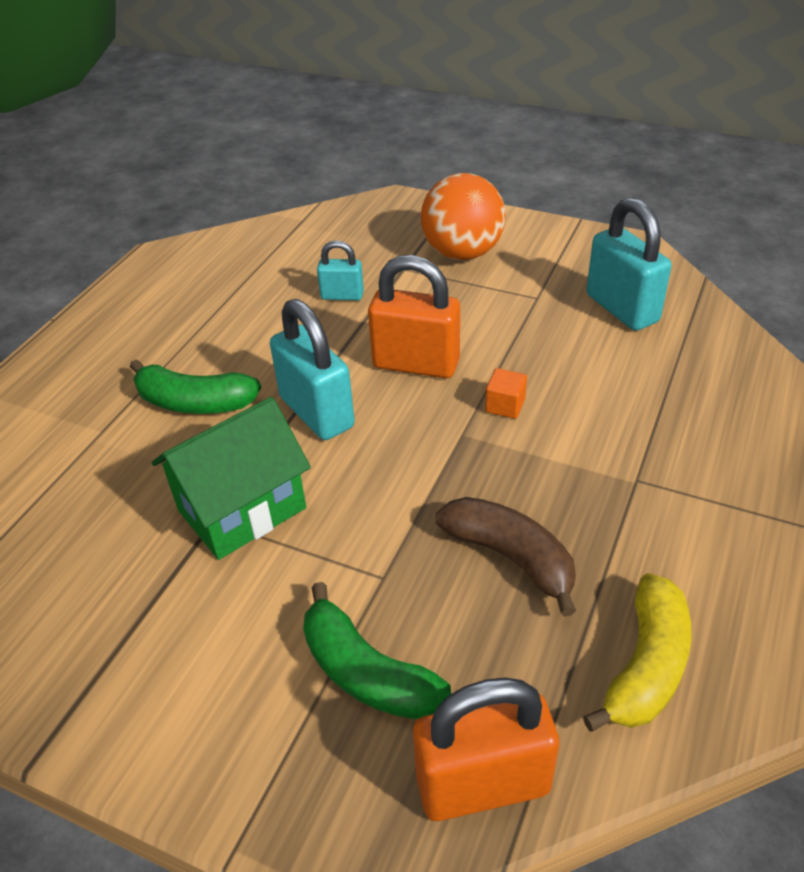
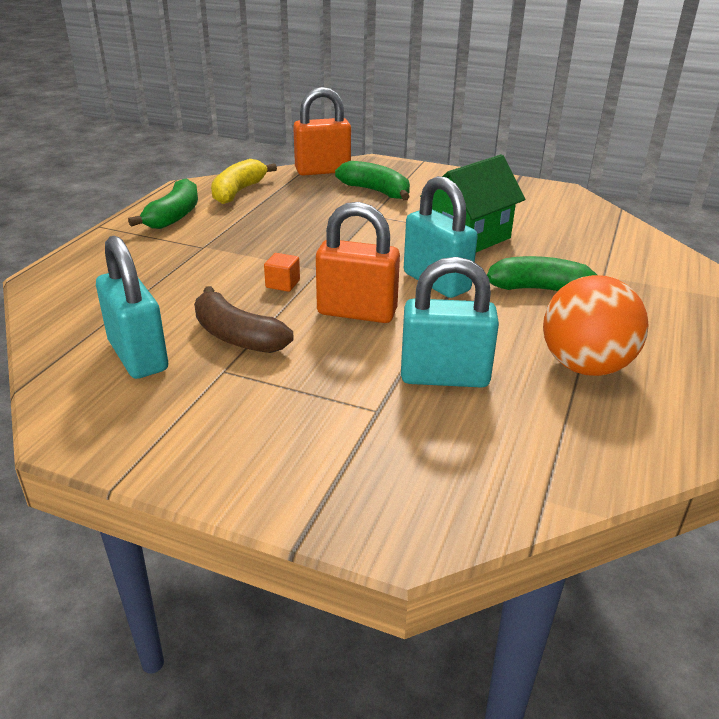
camera: 175 degrees right, 10 degrees down
turquoise padlock [317,240,364,301] -> turquoise padlock [401,257,499,388], size x1.81
orange ball [421,173,506,260] -> orange ball moved to [543,275,649,376]
brown banana [436,497,576,617] -> brown banana moved to [194,286,293,353]
none -> green banana [128,178,198,229]

